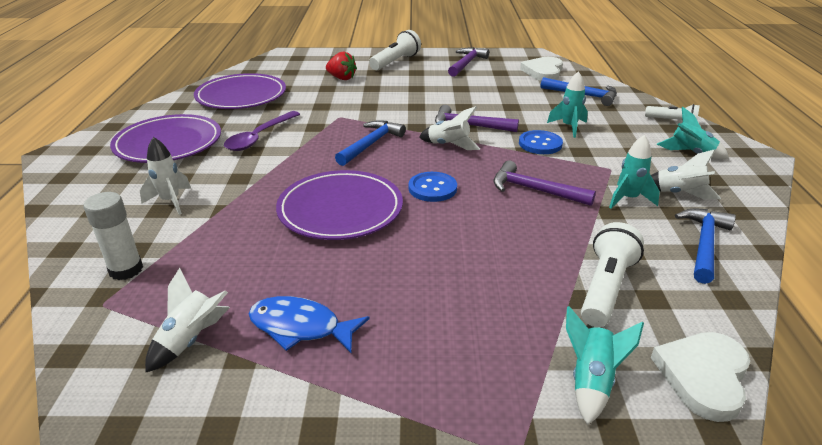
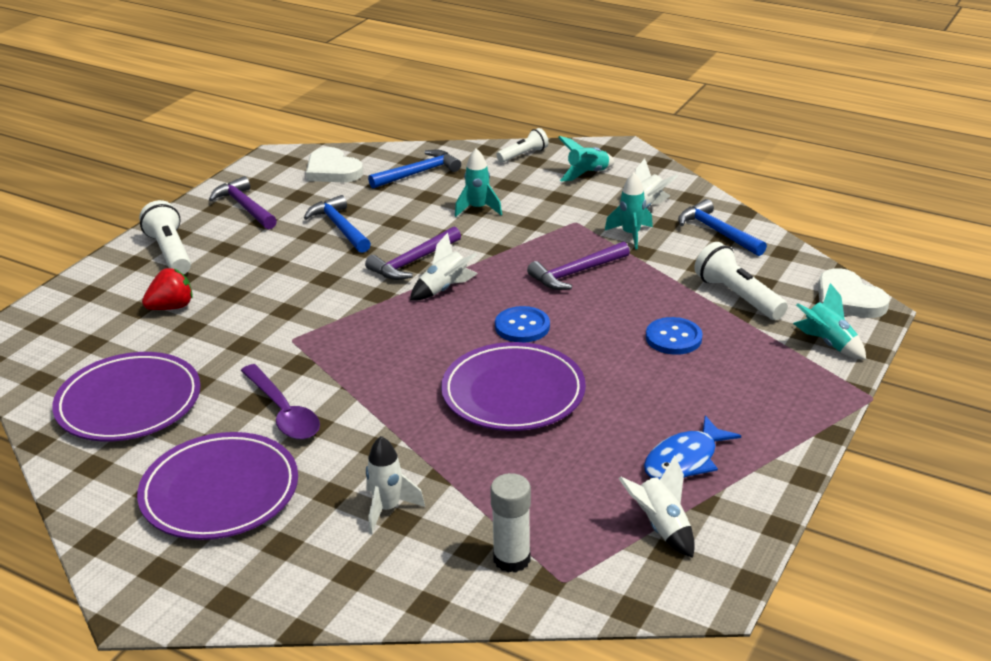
camera: 60 degrees left, 0 degrees up
blue hammer [335,120,406,166] -> blue hammer moved to [304,195,371,253]
blue button [519,130,563,154] -> blue button moved to [646,317,702,355]

